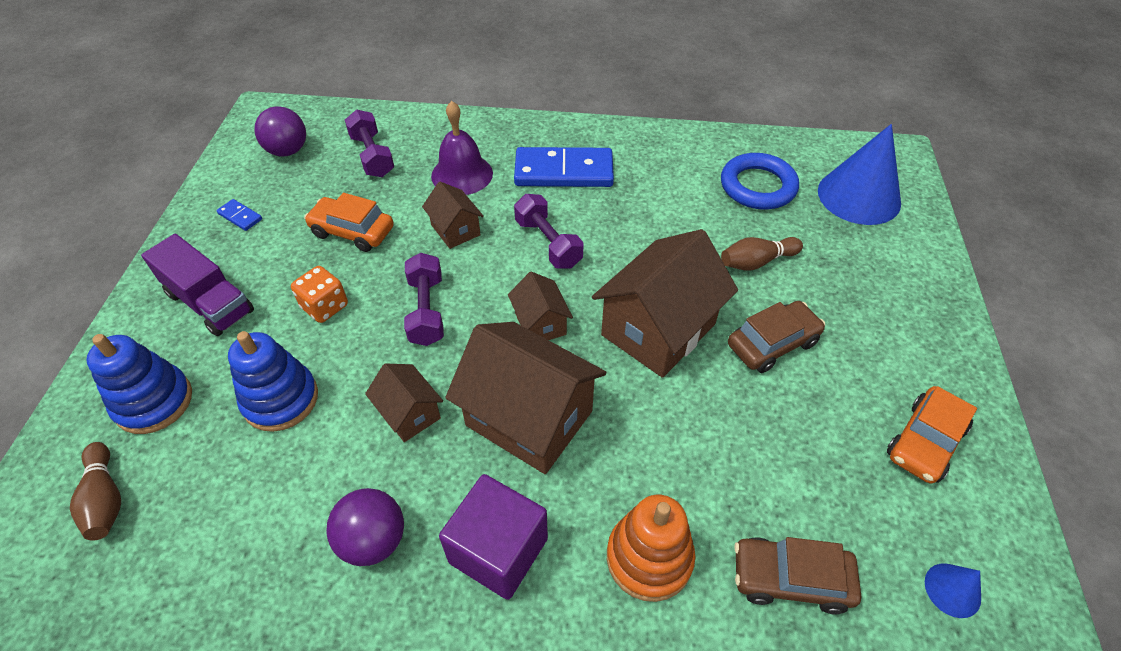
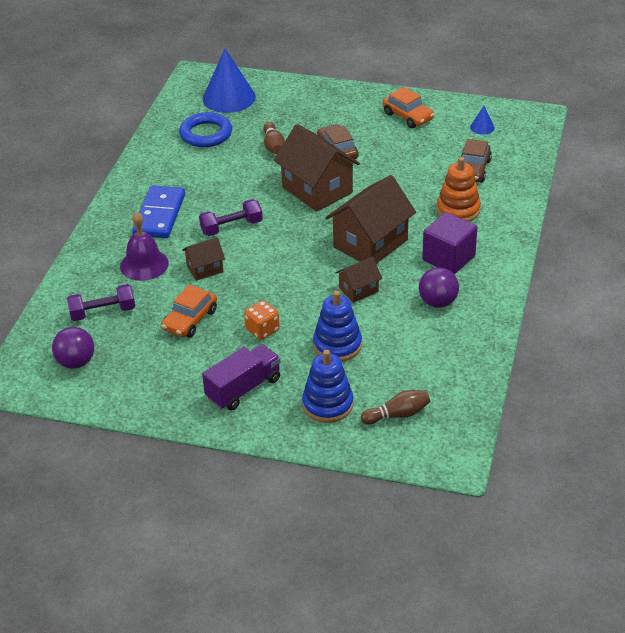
camera: 80 degrees left, 10 degrees down
blue domino [216,199,262,231] -> none
purple dumbbell [404,253,444,346] -> none
brown house [508,272,573,340] -> none

